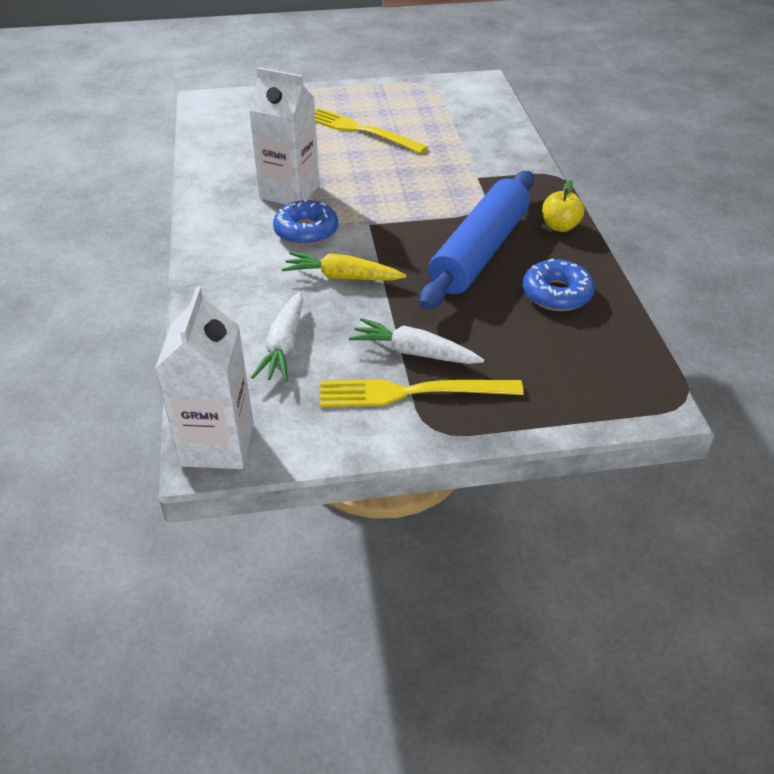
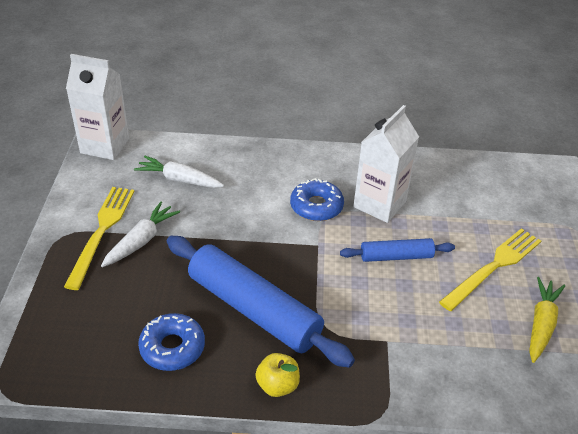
camera: 100 degrees right, 0 degrees up
yellow carrot [282,252,406,281] -> yellow carrot moved to [529,277,565,363]
none -> blue rolling pin [340,238,455,262]

